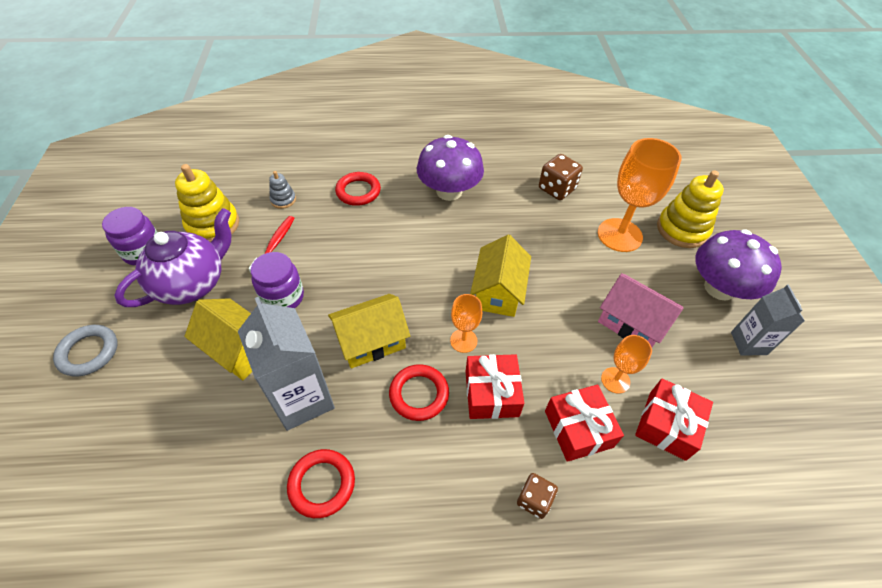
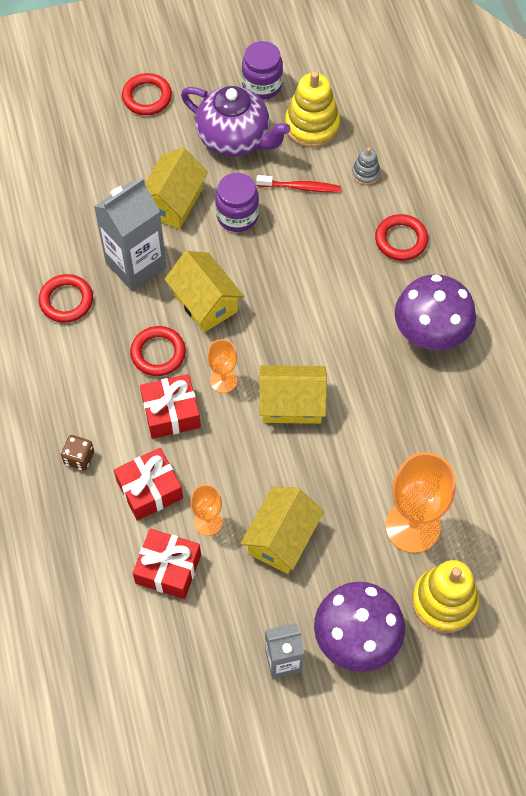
camera: 80 degrees right, 10 degrees up
grey ring [53,325,118,377] -> red ring [122,73,172,115]
brown dice [539,154,583,200] -> none
pink house [598,273,683,347] -> yellow house [240,487,324,574]

